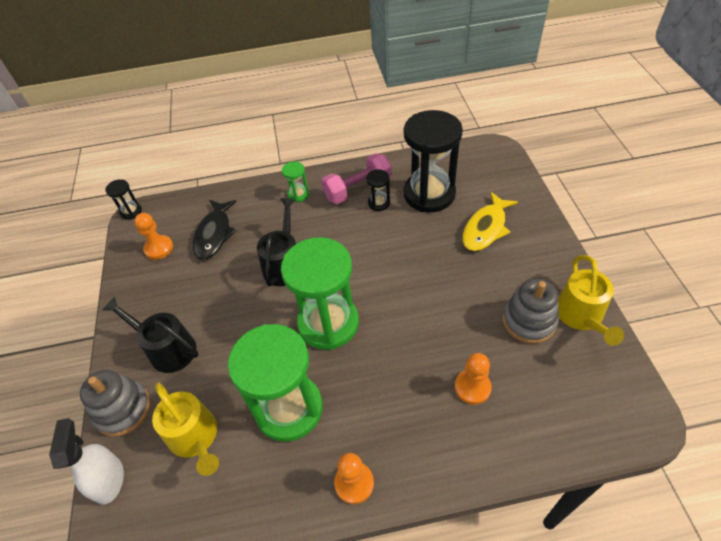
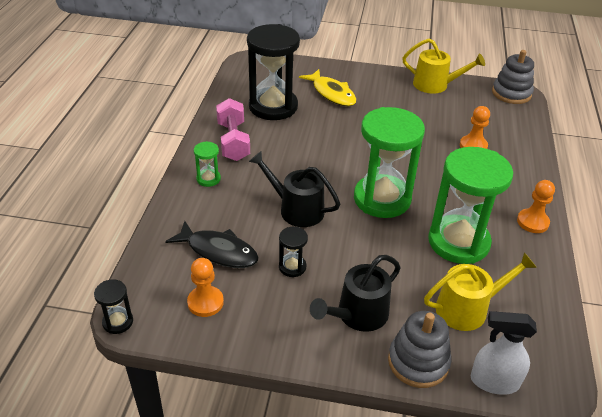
camera: 75 degrees left, 10 degrees down
black hourglass [366,169,390,211] -> black hourglass moved to [279,227,308,277]
grey stacking toy [502,279,559,344] -> grey stacking toy moved to [492,50,534,104]

